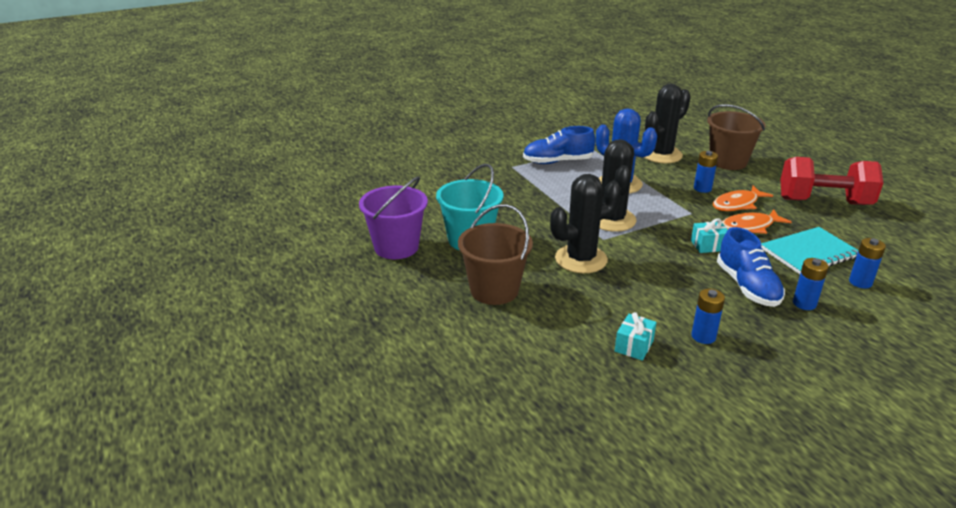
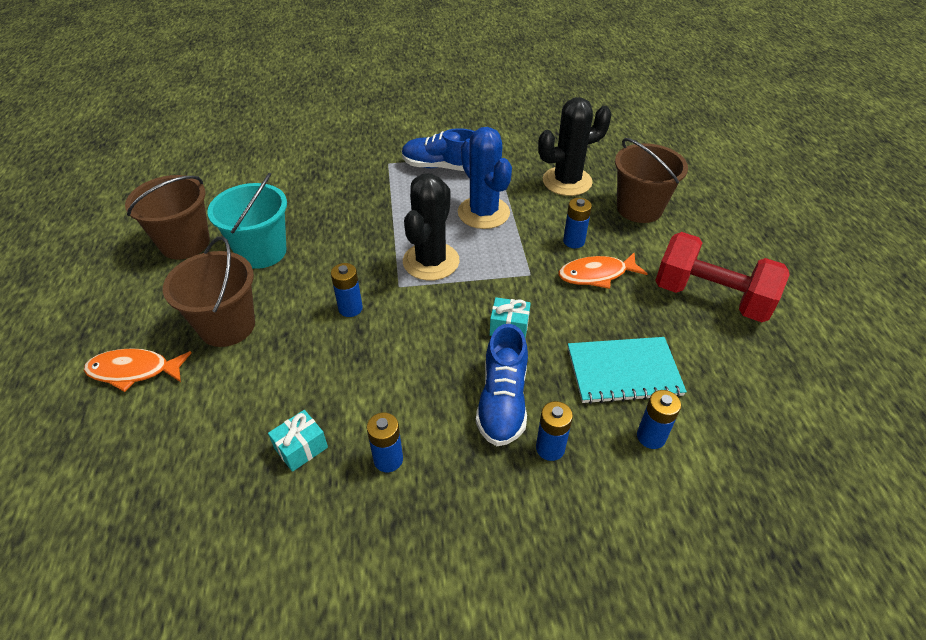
camera: 20 degrees right, 15 degrees up
purple bucket [359,177,428,259] -> brown bucket [125,175,210,259]
black cactus [550,174,621,273] -> blue battery [331,263,363,317]
orange fish [722,210,792,234] -> orange fish moved to [84,348,192,392]

